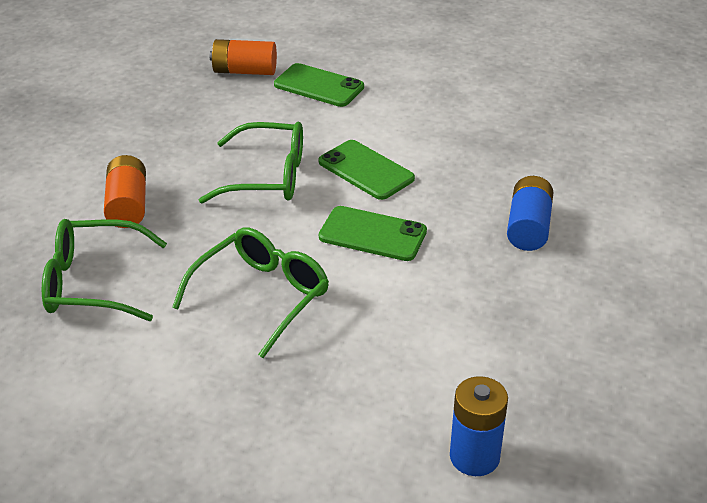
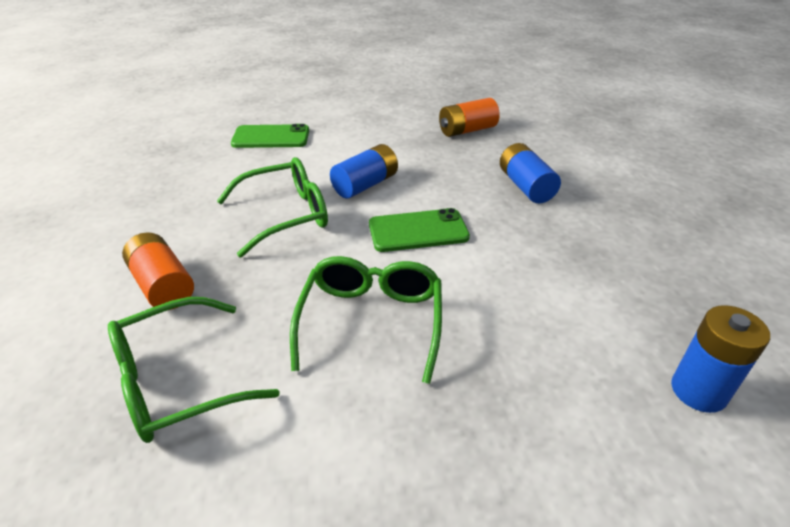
camera: 30 degrees left, 0 degrees up
orange battery [210,39,277,75] -> orange battery moved to [439,98,500,137]
green phone [319,140,415,200] -> blue battery [330,144,398,199]

